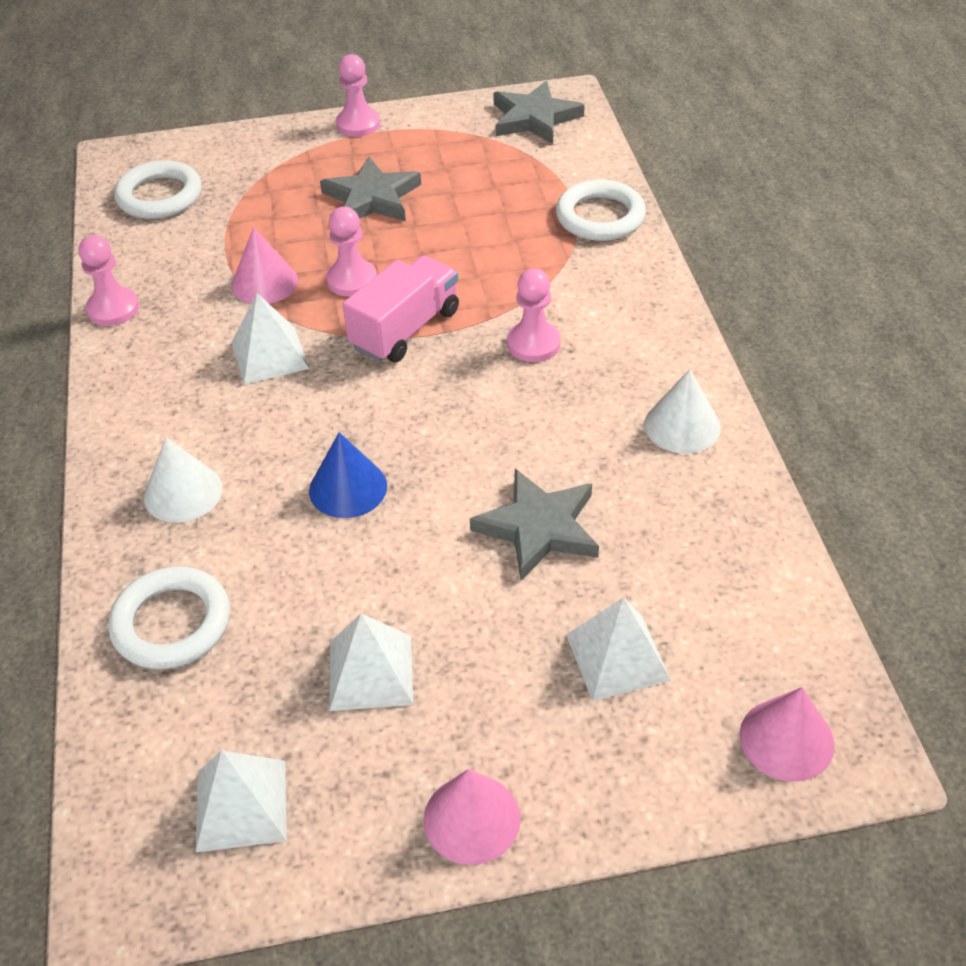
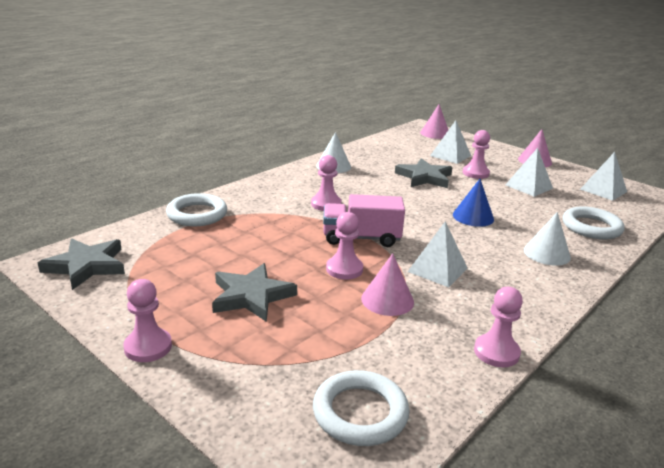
camera: 130 degrees left, 20 degrees down
none -> pink pawn [463,130,490,179]

